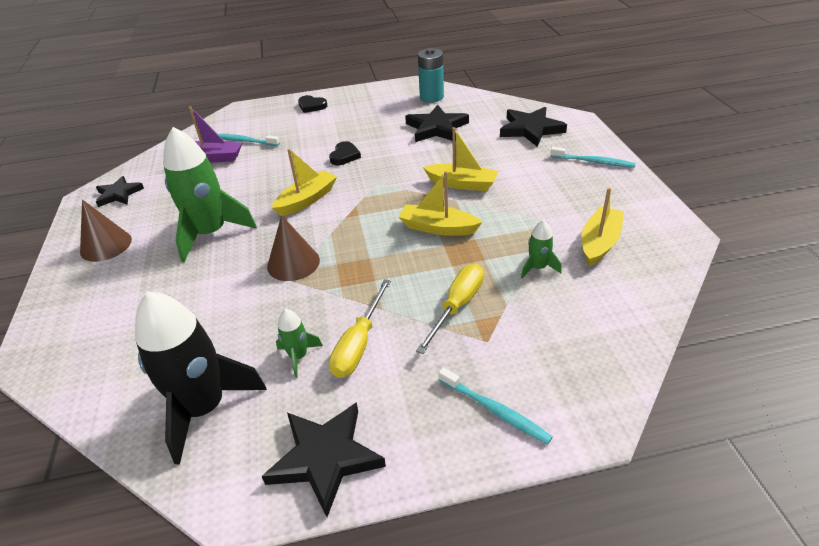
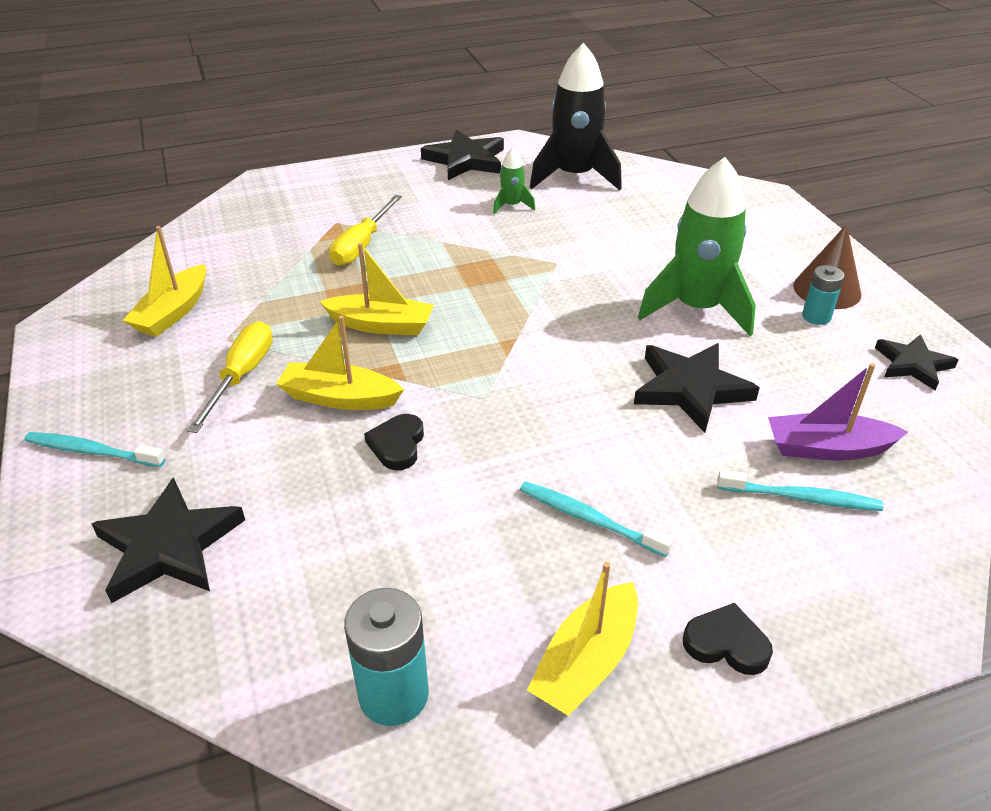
camera: 170 degrees right, 0 degrees up
brown cone [267,215,320,281] -> none
yellow boat [272,149,337,216] -> yellow boat moved to [527,562,638,716]
black heart [329,141,361,165] -> black heart moved to [364,414,424,470]
yellow screwdriver [329,279,391,378] -> yellow screwdriver moved to [187,321,273,433]
black star [405,105,469,142] -> black star moved to [634,343,760,433]
turquoise toothbrush [438,367,553,444] -> turquoise toothbrush moved to [520,481,673,557]
green rocket [521,220,562,278] -> none
none -> turquoise battery [802,265,844,325]

